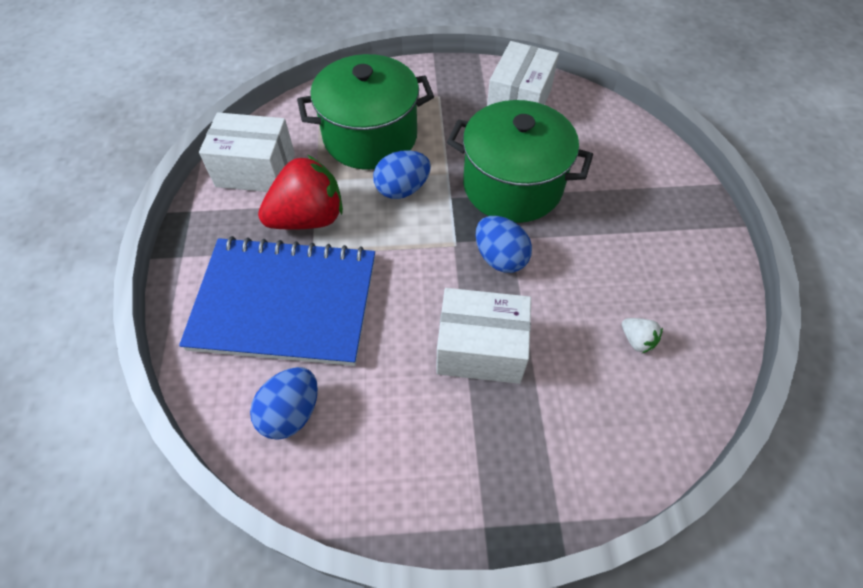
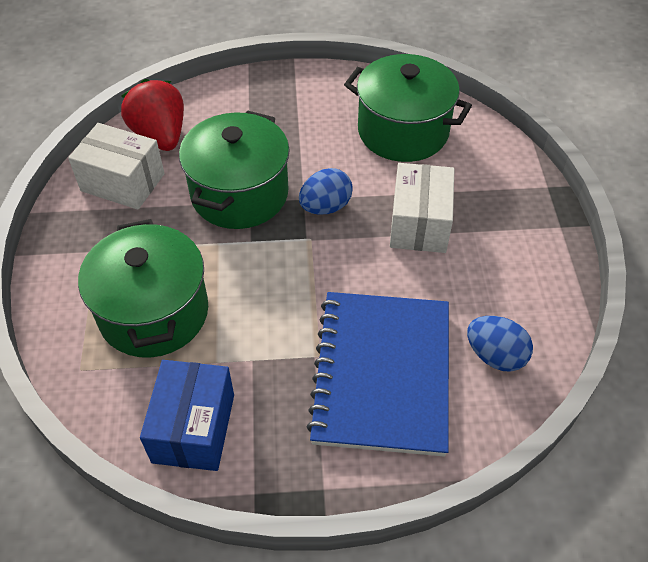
camera: 90 degrees left, 5 degrees down
white box [199,112,295,192] -> blue box [140,360,234,471]
red strawberry [258,155,343,229] -> red strawberry moved to [121,79,184,151]
blue egg [373,150,431,199] -> none
white strawberry [622,318,663,353] -> green pot [344,54,472,162]

